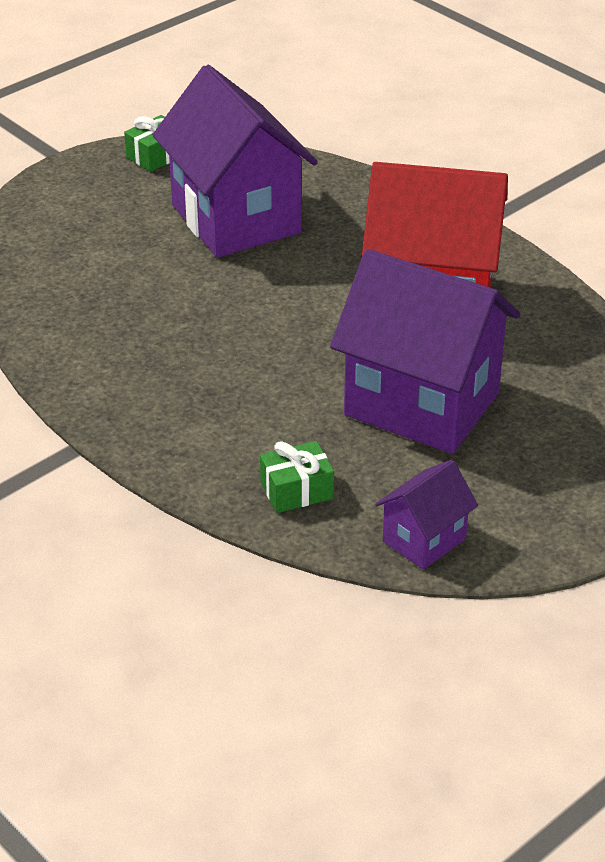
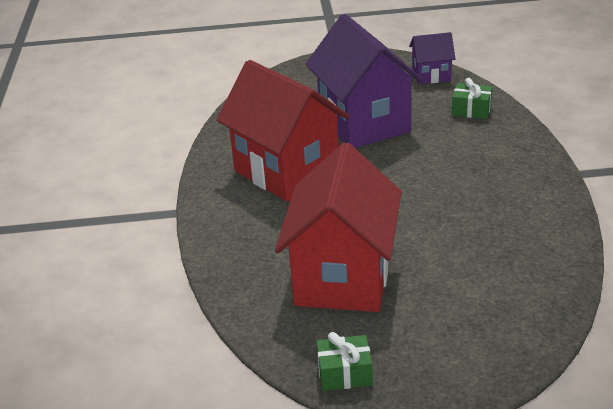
camera: 140 degrees left, 5 degrees down
purple house [153,65,318,258] -> red house [275,142,402,312]

